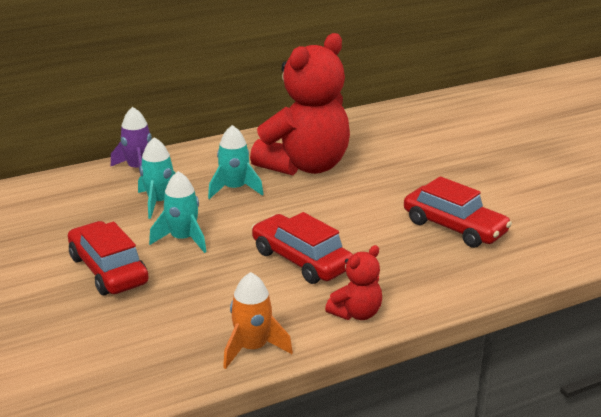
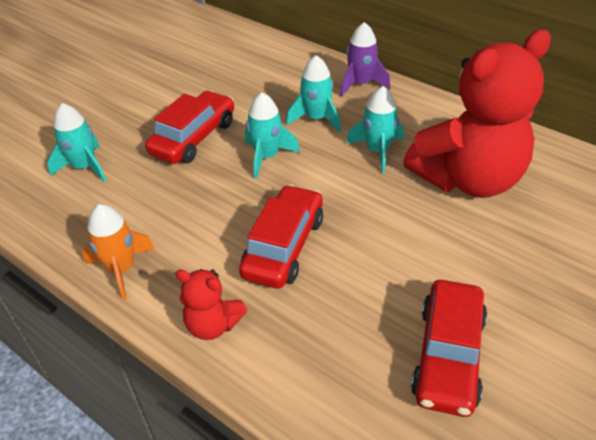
camera: 65 degrees right, 15 degrees up
red teddy bear [250,33,350,175] -> red teddy bear turned 45 degrees counterclockwise [403,30,551,198]
none -> turquoise rocket [47,103,106,182]

